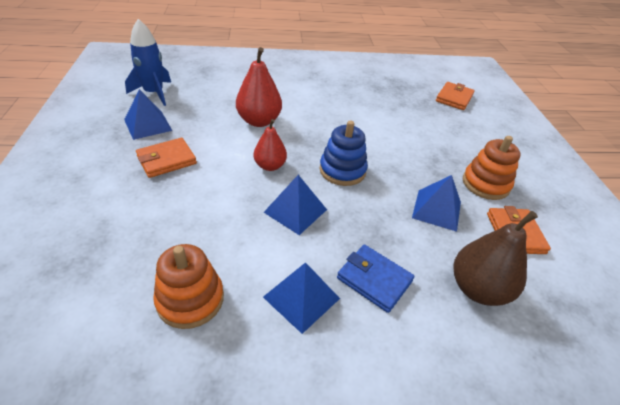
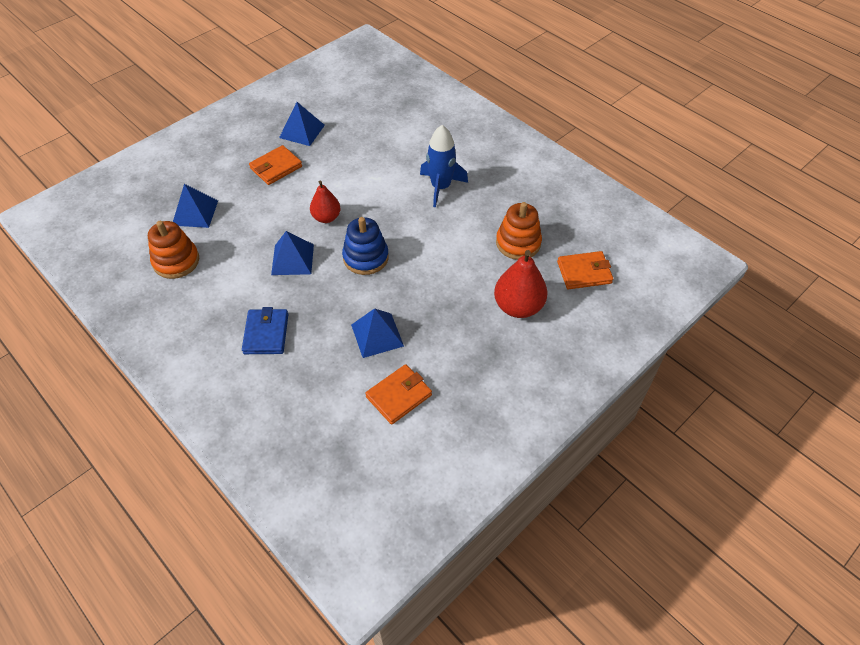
camera: 55 degrees right, 10 degrees up
blue rocket [125,19,171,106] -> blue rocket moved to [420,125,468,207]
orange wallet [136,138,197,178] -> orange wallet turned 60 degrees counterclockwise [249,145,302,185]
red pear [236,47,282,127] -> red pear moved to [494,250,547,318]
blue pyramid [263,262,340,334] -> blue pyramid moved to [173,184,218,228]
brown pear [454,211,538,306] -> none
orange stacking toy [463,136,520,200] -> orange stacking toy moved to [496,202,542,260]

